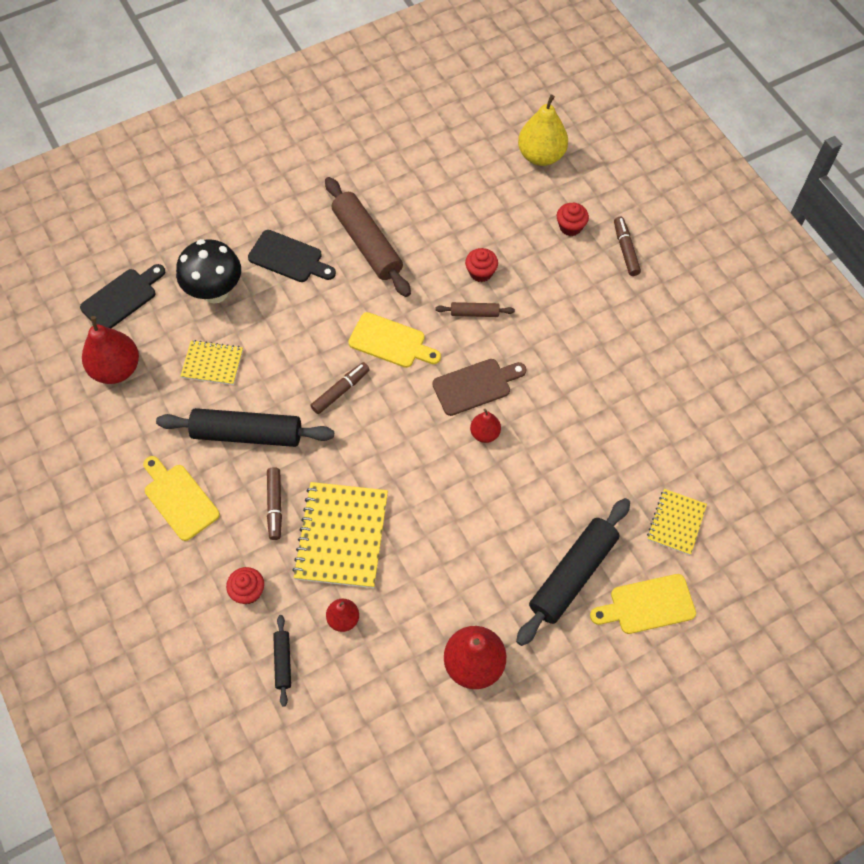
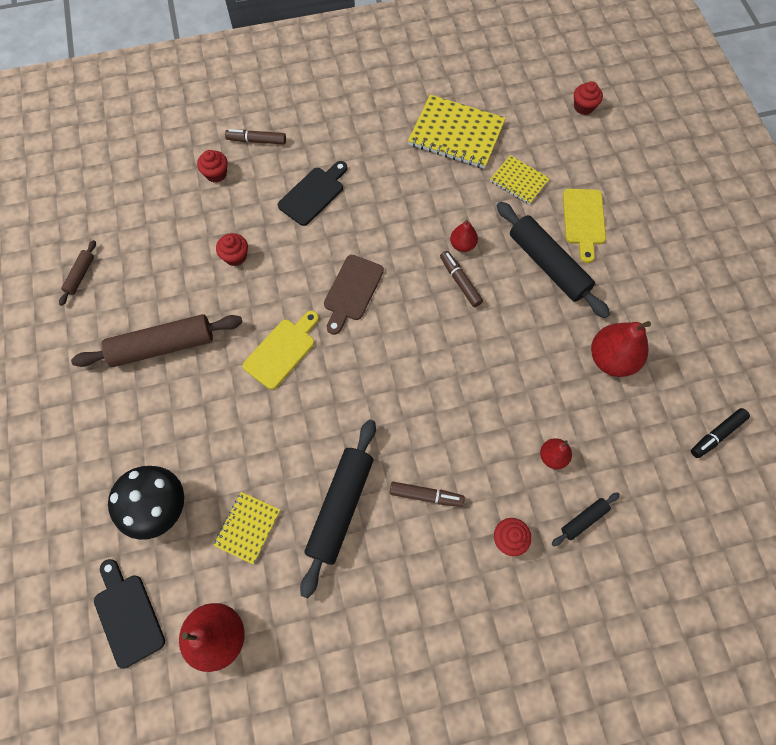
camera: 75 degrees left, 5 degrees up
yellow cutting board [143,456,220,541] -> none
black cutting board [248,230,336,282] -> black cutting board moved to [278,161,347,226]
black rolling pin [273,615,291,707] -> black rolling pin turned 45 degrees counterclockwise [552,492,620,546]
yellow notebook [292,482,388,588] -> yellow notebook moved to [408,95,506,169]
brown marker [310,362,370,414] -> brown marker moved to [440,251,483,307]
brown cutting board [432,359,527,416] -> brown cutting board turned 150 degrees counterclockwise [324,255,384,335]
brown rolling pin [435,302,515,317] -> brown rolling pin moved to [59,240,96,306]
red pear [470,409,501,443] -> red pear moved to [450,220,478,252]
yellow pear [518,95,568,166] -> none
none -> red cupcake [574,81,603,115]
none -> black marker [691,408,750,458]

